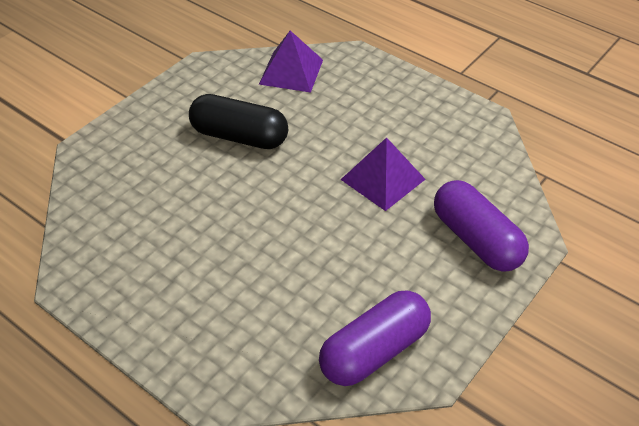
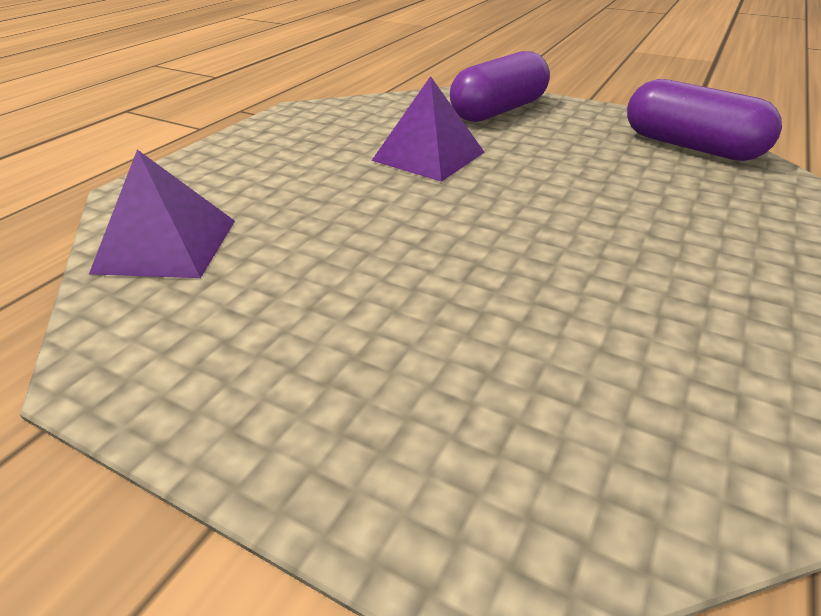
camera: 100 degrees left, 10 degrees down
black capsule [189,94,288,149] -> none

